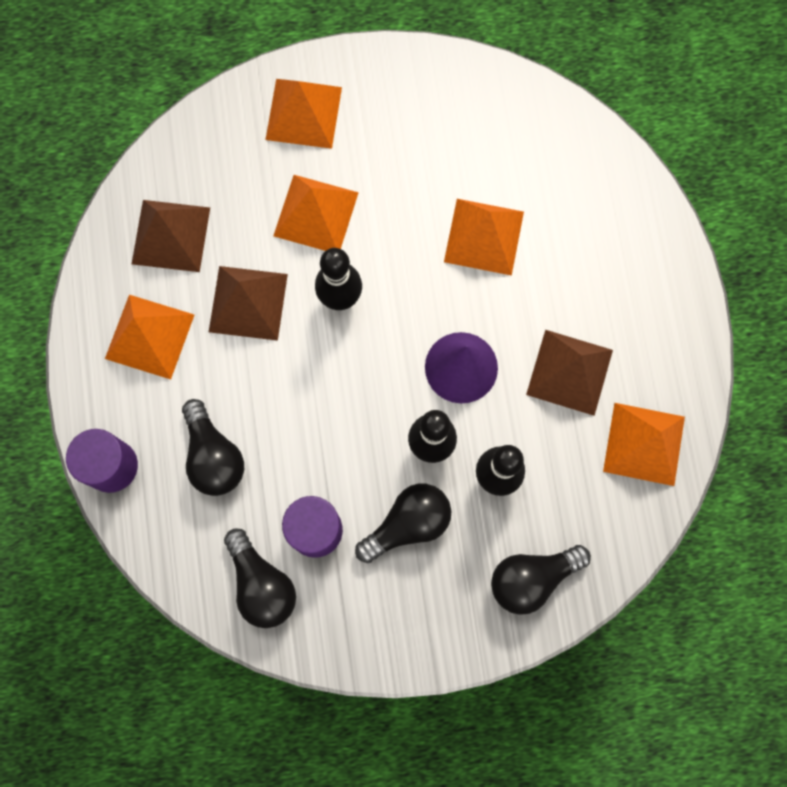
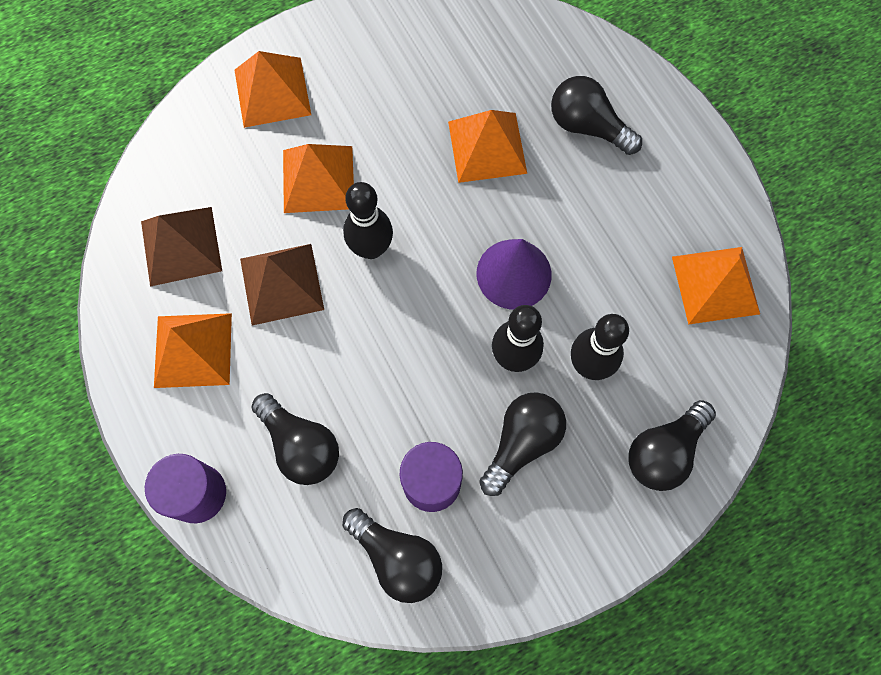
camera: 20 degrees left, 5 degrees down
brown pyramid [526,330,613,416] -> none
none -> black light bulb [551,76,642,155]

